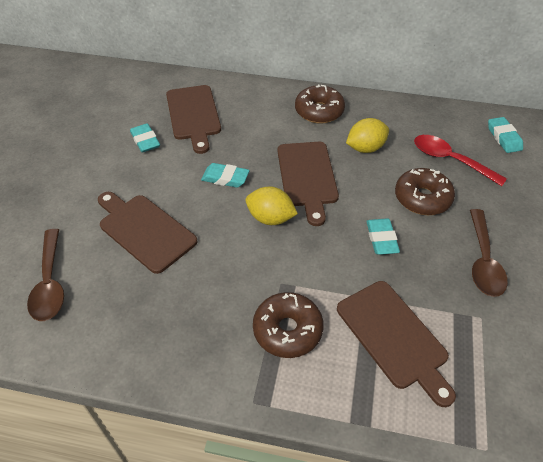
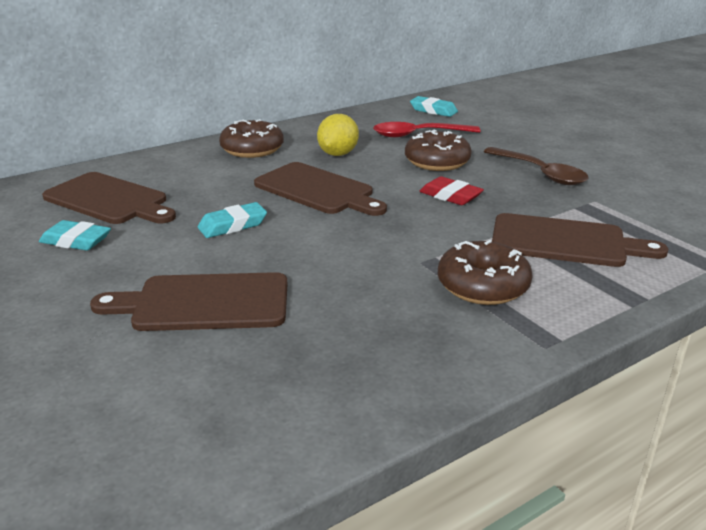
camera: 45 degrees left, 20 degrees down
brown spoon [27,229,64,321] -> none
yellow lemon [246,186,298,225] -> none
turquoise eraser [366,218,400,255] -> red eraser [419,176,484,205]

